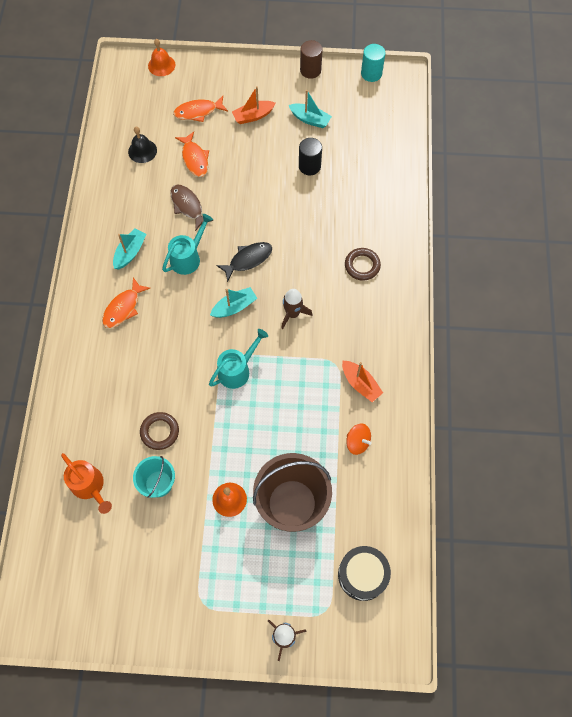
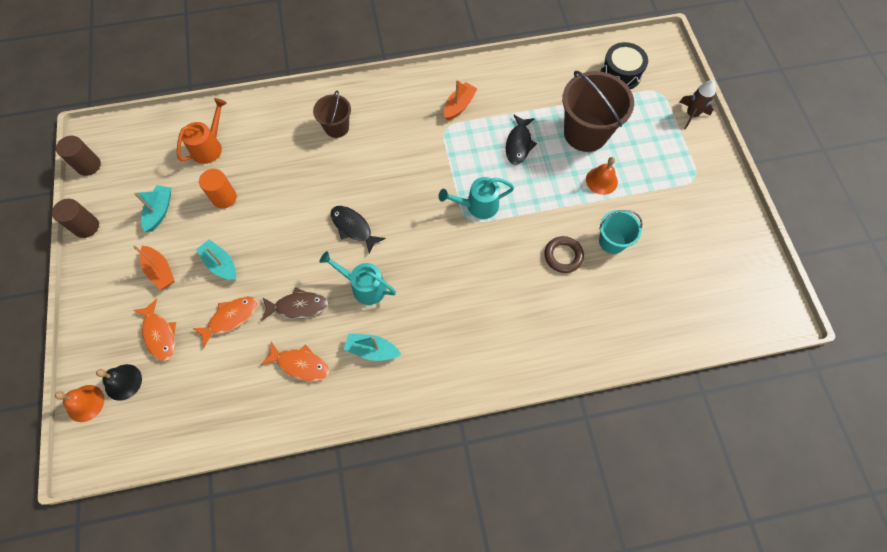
camera: 105 degrees left, 0 degrees up
orange watering can [61,453,112,514] -> orange watering can moved to [177,98,226,164]
orange fish [102,278,150,328] -> orange fish moved to [260,342,330,382]
black bell [128,127,157,163] -> black bell moved to [96,364,142,401]
brown fish [170,184,213,231] -> brown fish turned 135 degrees counterclockwise [261,287,328,321]
turquoise watering can [209,329,268,389] -> turquoise watering can turned 45 degrees counterclockwise [439,177,514,219]
turquoise boat [210,287,257,318] -> turquoise boat moved to [196,240,236,280]
brown rocket [281,289,313,329] -> none
black cylinder [299,138,322,175] -> orange cylinder [199,169,237,209]
brown ring [345,248,381,281] -> brown bucket [313,91,351,138]
orange spinning top [346,423,372,455] -> none
turquoise cylinder [361,44,386,82] -> brown cylinder [56,136,101,176]
none -> black fish [506,115,537,165]

